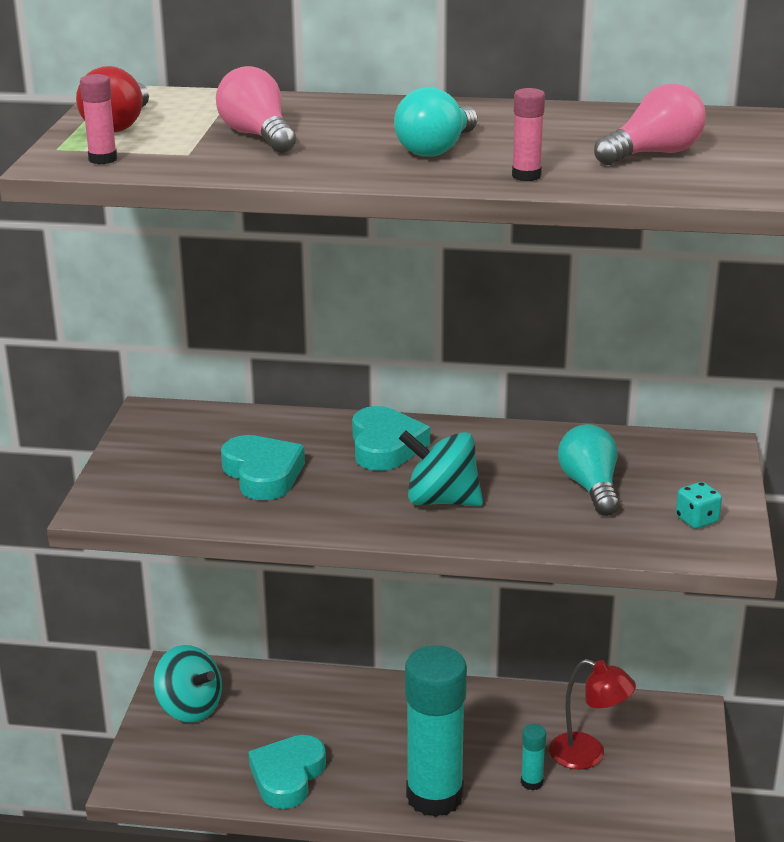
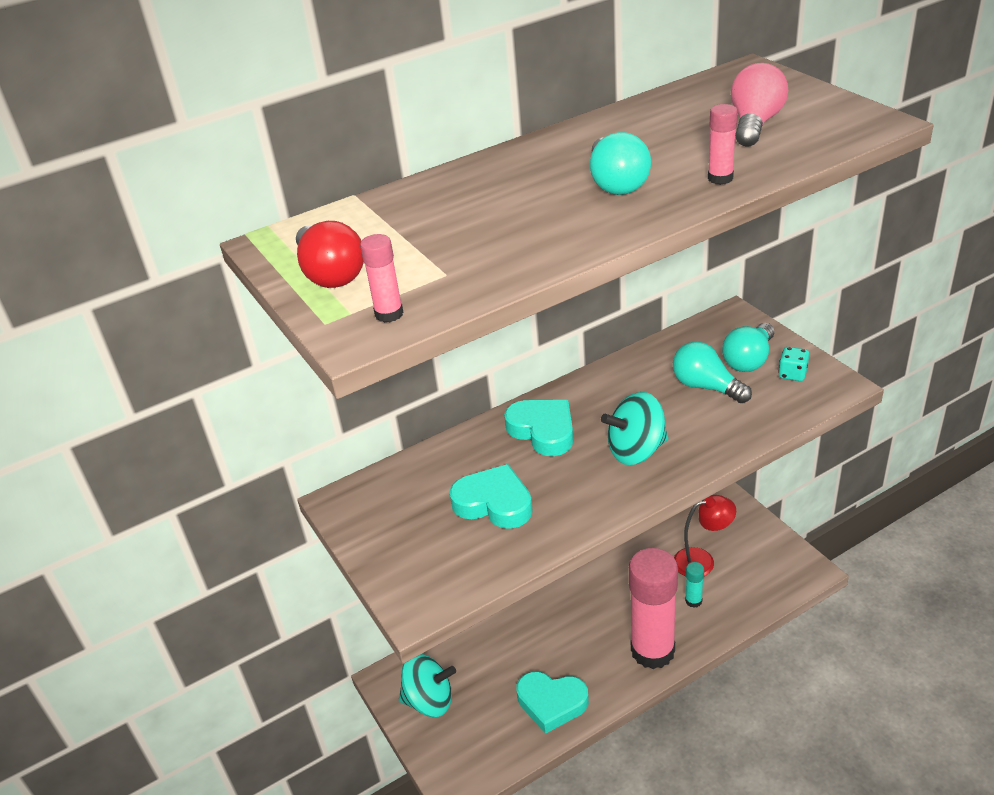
camera: 35 degrees left, 10 degrees up
pink light bulb [216,66,296,153] -> none
turquoise heart [249,735,326,809] -> turquoise heart turned 60 degrees counterclockwise [516,672,589,734]
turquoise glue stick [405,645,467,817] -> pink glue stick [629,548,678,669]
none -> turquoise light bulb [722,323,774,372]

